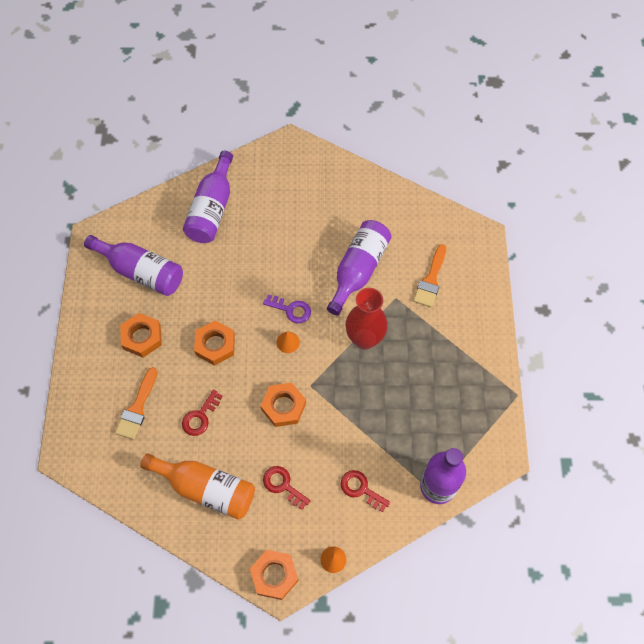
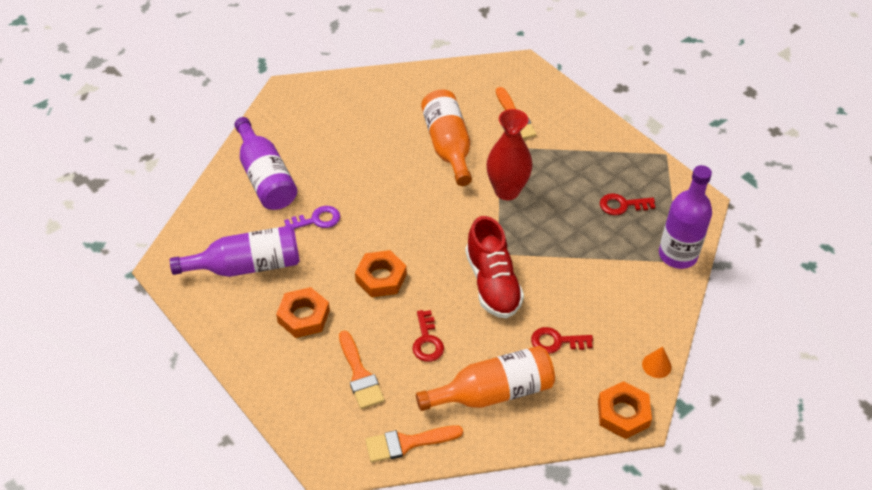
camera: 40 degrees left, 15 degrees down
orange nut [261,383,306,427] -> red shoe [465,216,524,319]
purple key [263,295,311,323] -> purple key moved to [284,206,340,229]
orange cone [277,331,300,353] -> none
purple bottle [327,220,392,315] -> orange bottle [421,90,472,186]
red key [341,470,390,512] -> red key moved to [600,193,655,215]
none -> orange brush [365,425,463,463]

